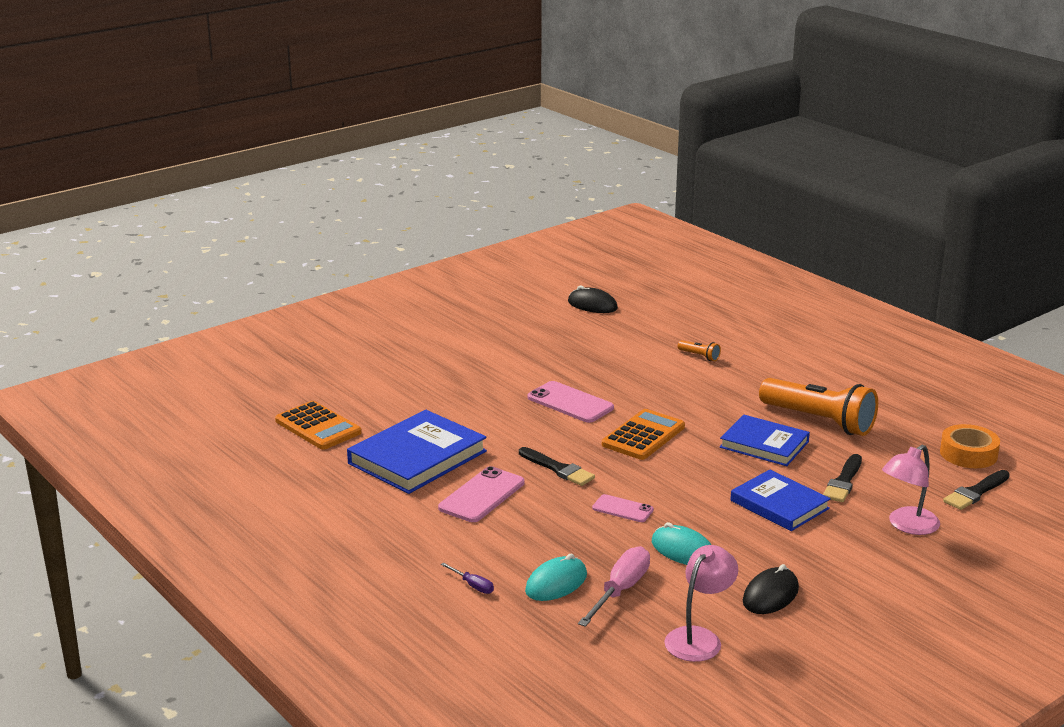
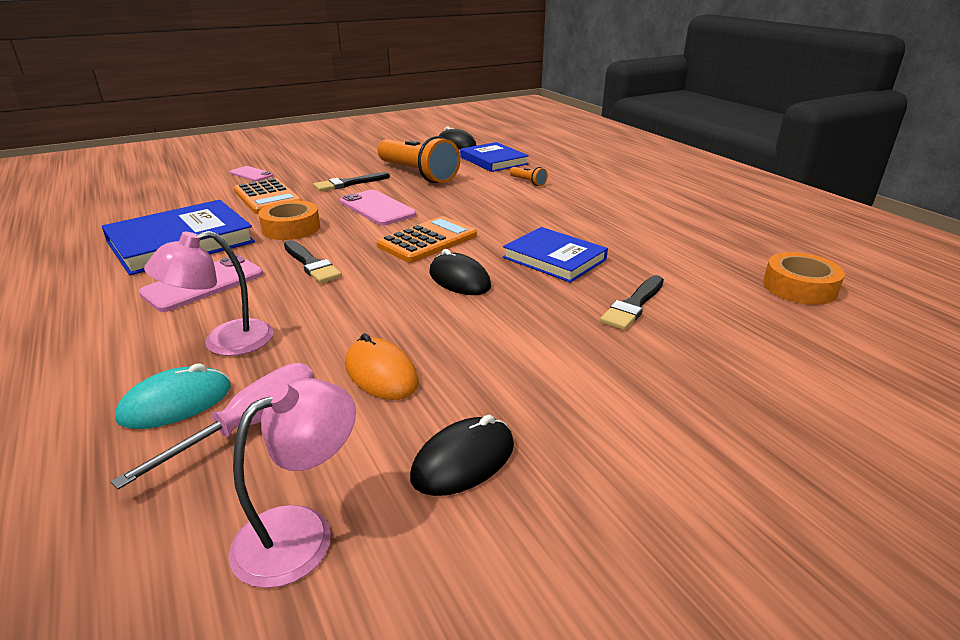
camera: 10 degrees right, 5 degrees up
orange calculator [275,401,362,450] -> orange calculator moved to [234,178,302,214]
purple screwdriver [441,562,494,594] -> none
pink phone [592,494,654,522] -> pink phone moved to [230,166,273,181]
turquoise mouse [652,522,711,565] -> orange mouse [345,333,419,400]
blue book [730,469,831,531] -> blue book moved to [460,142,529,172]
orange flashlight [759,378,878,436] -> orange flashlight moved to [378,136,460,183]
pink lamp [882,445,940,535] -> pink lamp moved to [144,231,273,356]
black brush [943,470,1010,510] -> black brush moved to [313,172,390,191]
none -> orange tape [258,200,320,240]
none -> black mouse [430,249,491,295]

